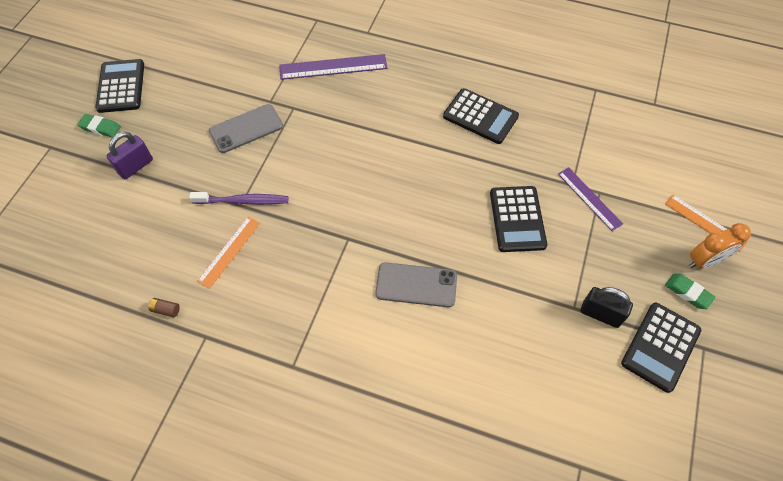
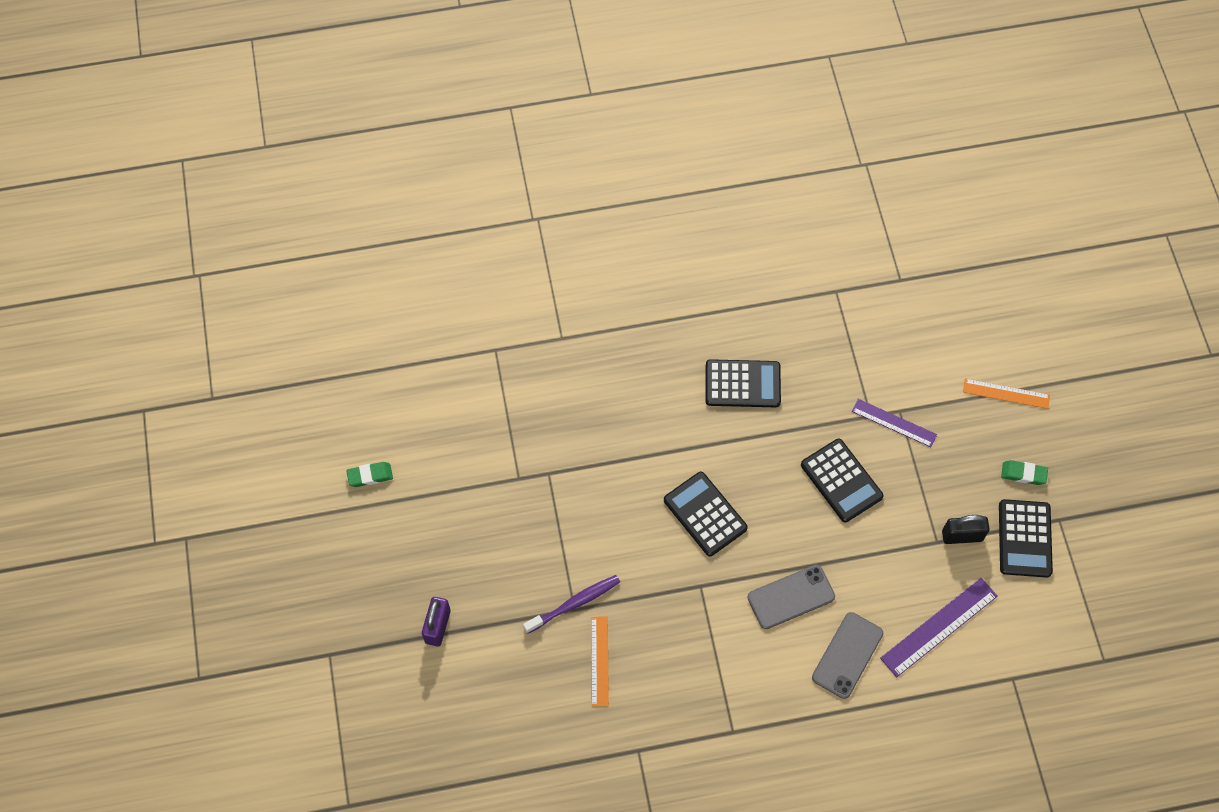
camera: 30 degrees left, 5 degrees up
green eraser [78,114,121,137] -> green eraser moved to [346,462,393,487]
black calculator [95,59,144,113] -> black calculator moved to [664,472,748,557]
brown battery [148,298,180,317] -> none
grey phone [209,104,283,153] -> grey phone moved to [812,612,884,699]
purple ruler [279,54,387,80] -> purple ruler moved to [880,578,998,677]
orange clock [689,223,751,269] -> none

